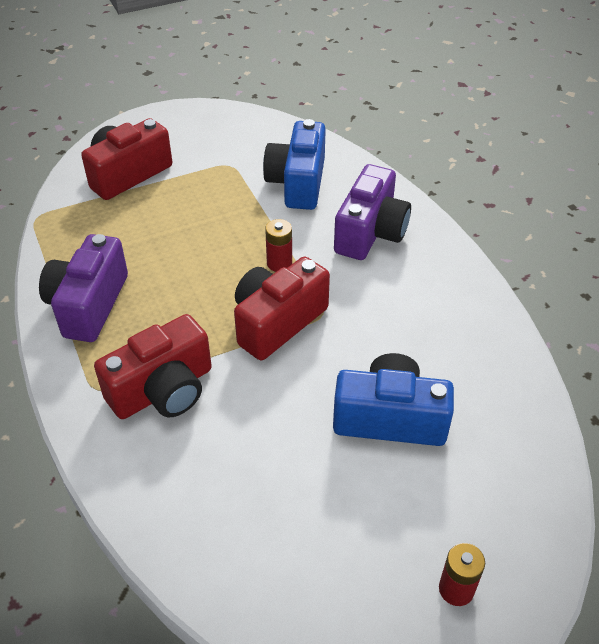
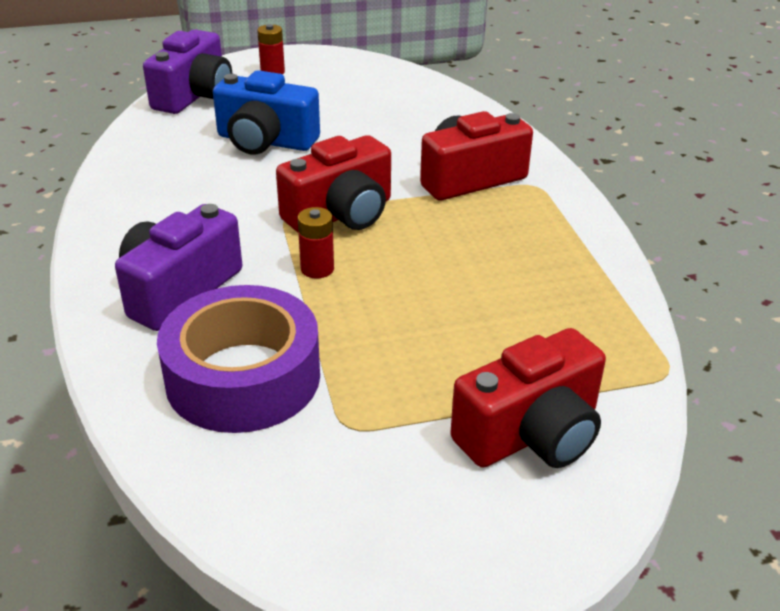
camera: 170 degrees left, 10 degrees down
purple camera [39,234,128,342] -> purple camera moved to [143,30,232,114]
blue camera [263,119,326,210] -> purple tape [157,285,320,433]

